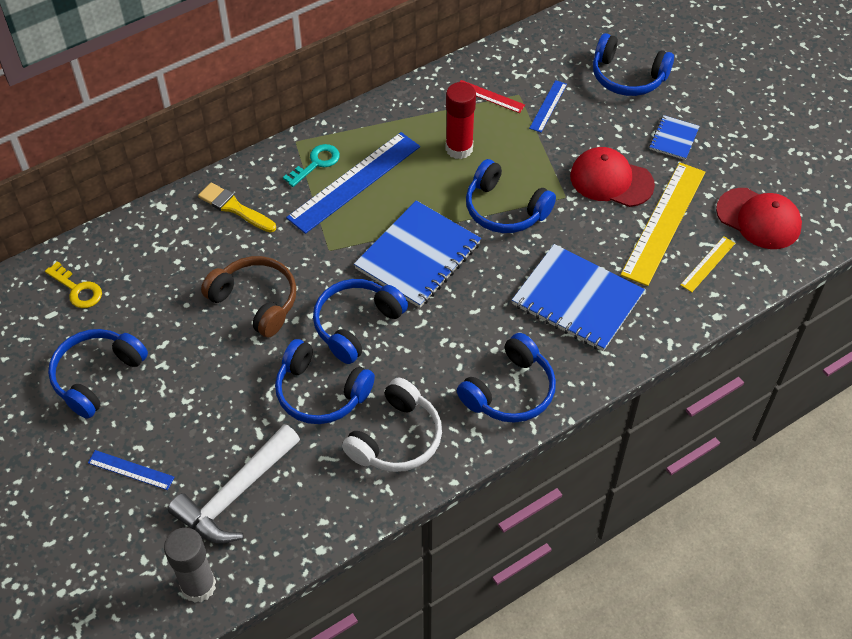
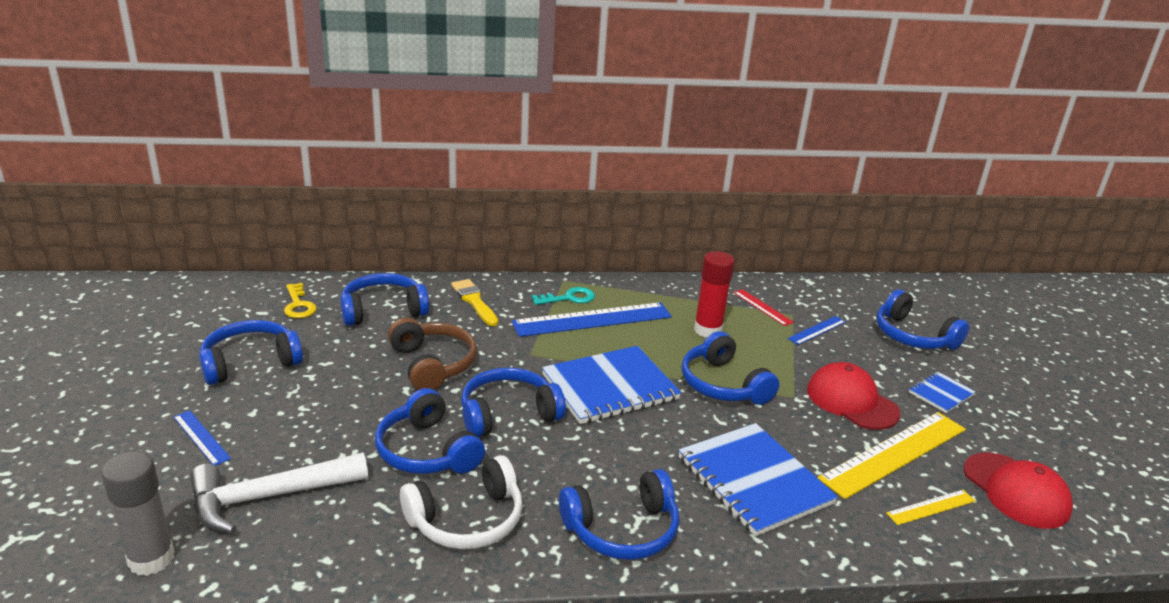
camera: 25 degrees right, 25 degrees down
none -> blue headphones [340,273,429,326]

